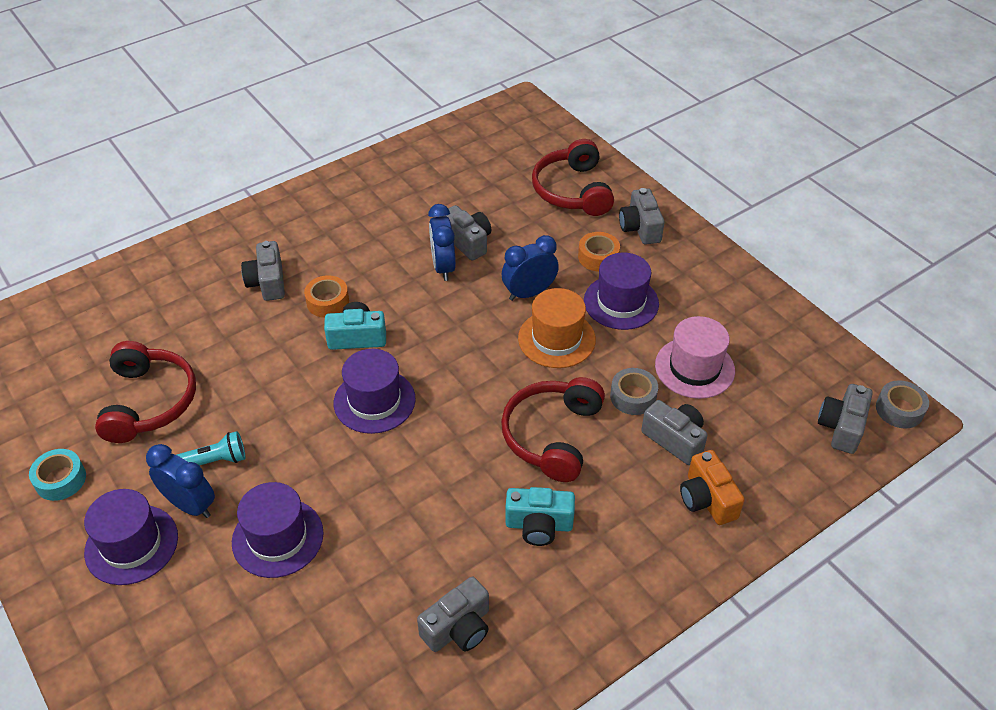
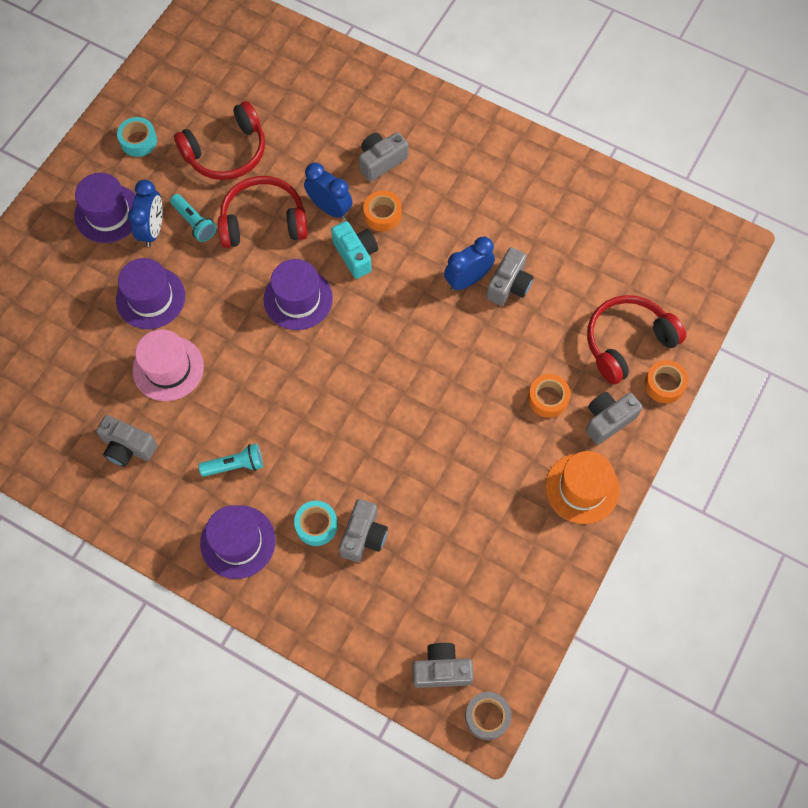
camera: 65 degrees right, 20 degrees up
blue clock [501,235,559,301] -> blue clock moved to [304,162,353,220]
red headphones [501,377,605,482] -> red headphones moved to [218,176,308,248]
turquoise camera [505,487,575,546] -> turquoise flashlight [199,444,263,477]
orange hat [518,288,596,368] -> orange hat moved to [546,451,620,524]
purple hat [584,253,659,330] -> purple hat moved to [200,505,276,579]
grey tape [610,368,658,415] -> none
pink hat [655,316,735,399] -> pink hat moved to [133,329,204,401]
orange camera [680,450,745,525] -> none
none -> turquoise tape [294,501,338,546]
none -> orange tape [644,360,688,403]

